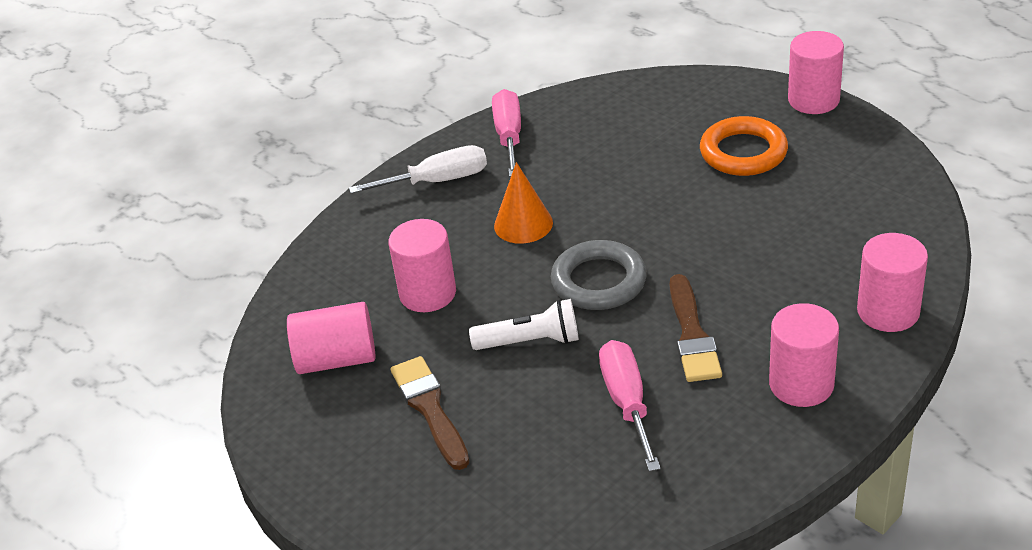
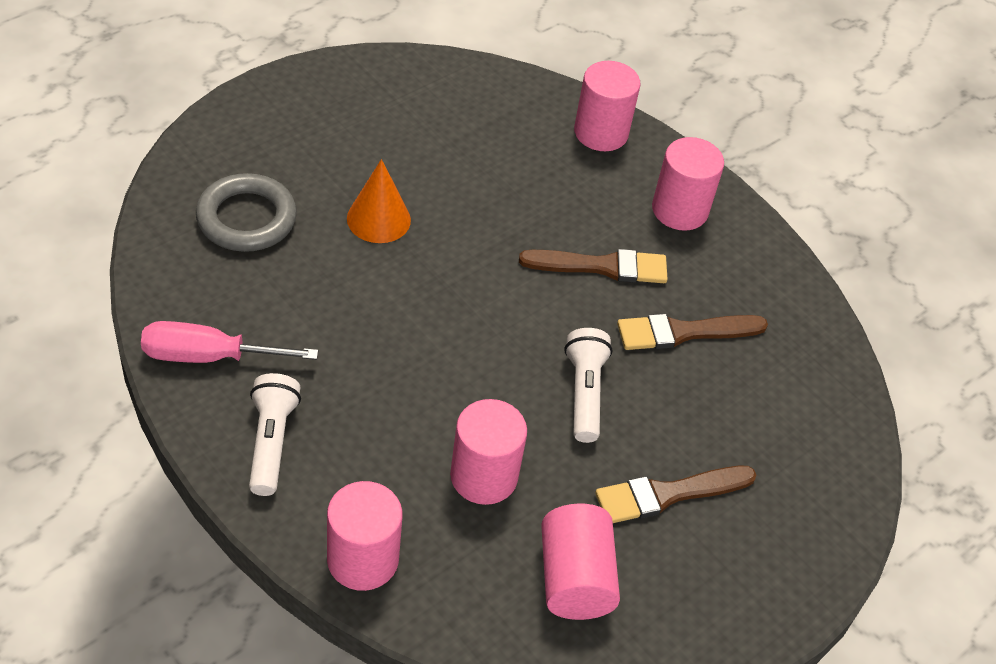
camera: 95 degrees left, 10 degrees up
white screwdriver [349,145,487,194] -> white flashlight [249,373,301,496]
orange cone [494,162,553,244] -> orange cone moved to [347,159,411,243]
grey ring [551,240,647,310] -> grey ring moved to [196,173,297,252]
pink screwdriver [599,340,661,472] -> brown brush [617,314,768,350]
orange ring [700,116,788,176] -> none
pink cylinder [788,31,844,114] -> pink cylinder moved to [327,481,403,591]

